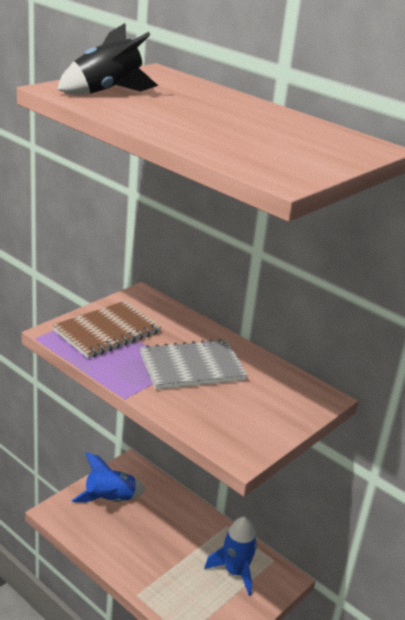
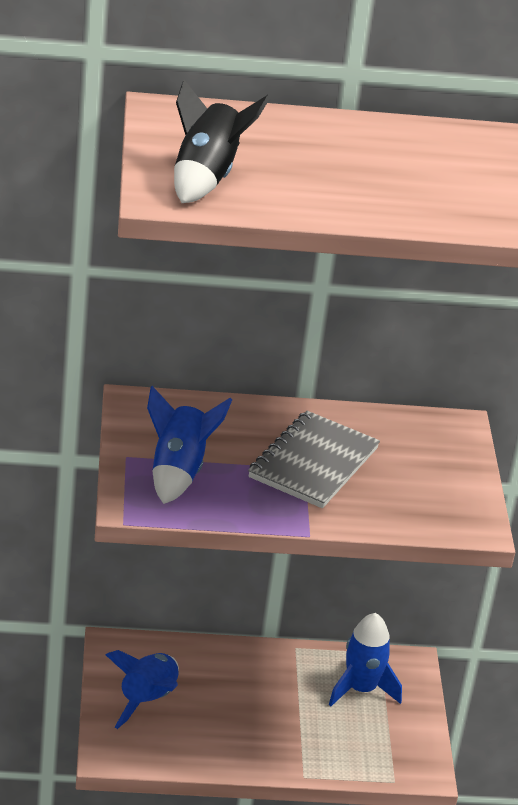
camera: 45 degrees left, 5 degrees up
brown notebook [53,301,161,358] -> blue rocket [147,386,232,504]

